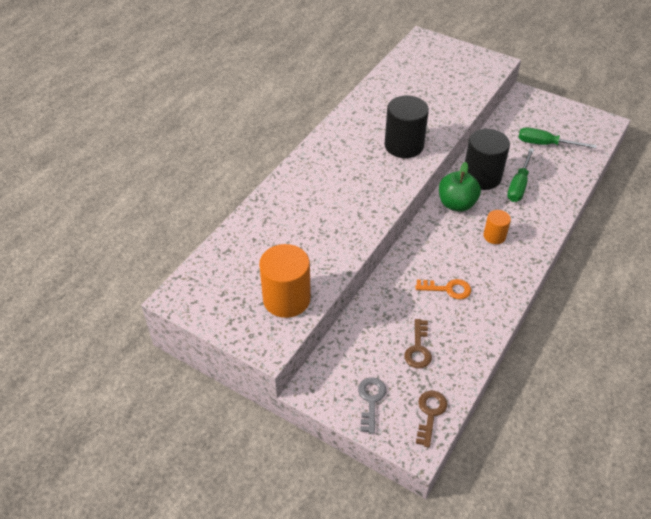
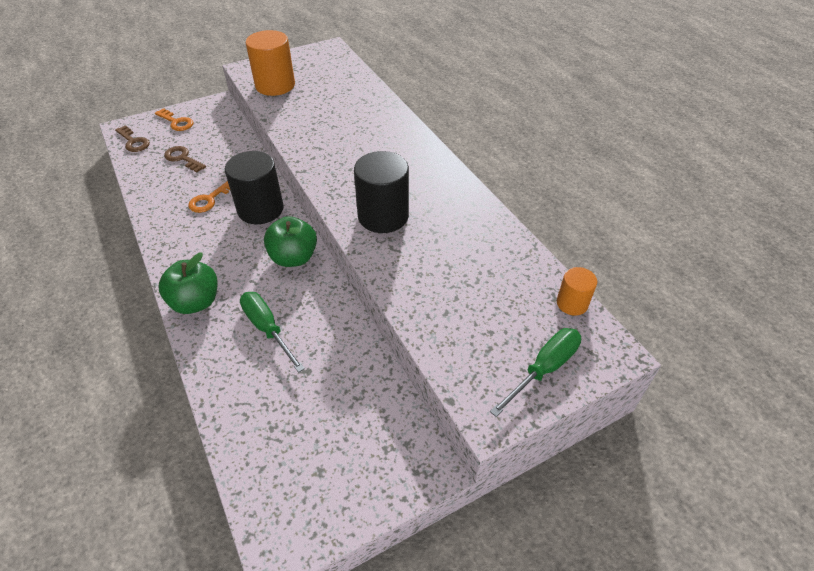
camera: 120 degrees right, 0 degrees up
grey key [358,377,386,434] -> orange key [155,108,194,131]
black cylinder [465,129,510,190] -> black cylinder moved to [225,151,284,224]
orange cylinder [483,210,511,244] -> orange cylinder moved to [557,267,597,316]
green screwdriver [518,127,597,148] -> green screwdriver moved to [490,328,581,417]
none -> green apple [159,253,218,314]

